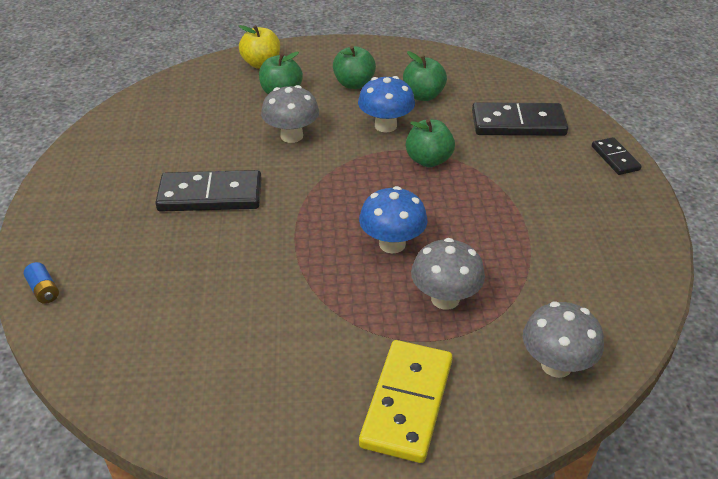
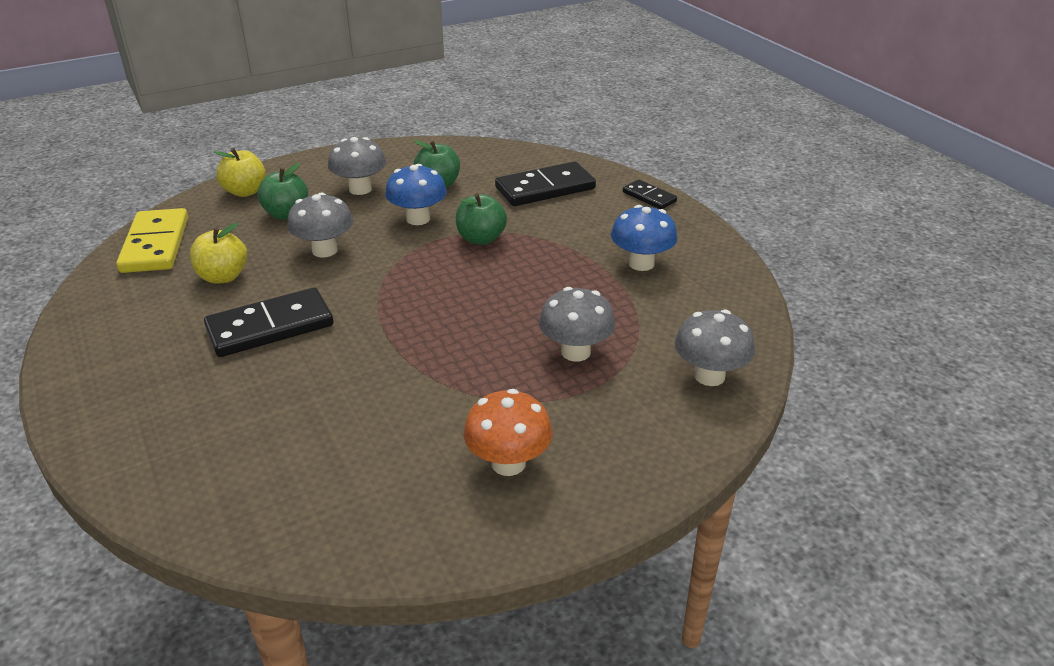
camera: 25 degrees left, 5 degrees down
blue battery [24,262,59,304] -> none
green apple [333,46,376,89] -> grey mushroom [328,137,386,195]
blue mushroom [359,186,428,253] -> blue mushroom moved to [611,205,678,271]
yellow domino [359,340,453,463] -> yellow domino moved to [116,208,188,273]
none -> yellow apple [190,223,248,284]
none -> orange mushroom [464,389,553,476]

